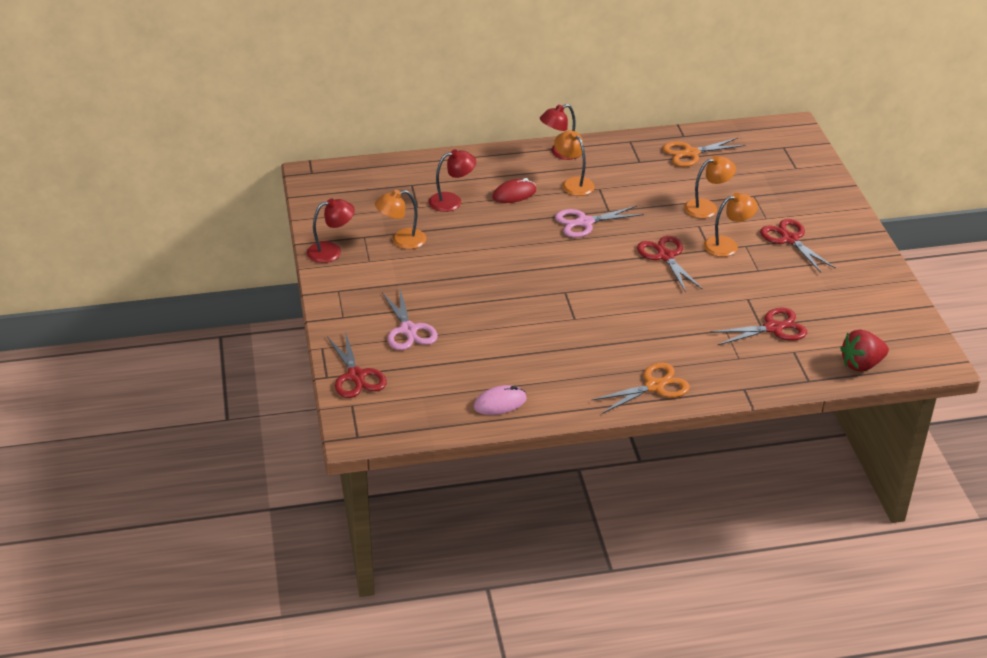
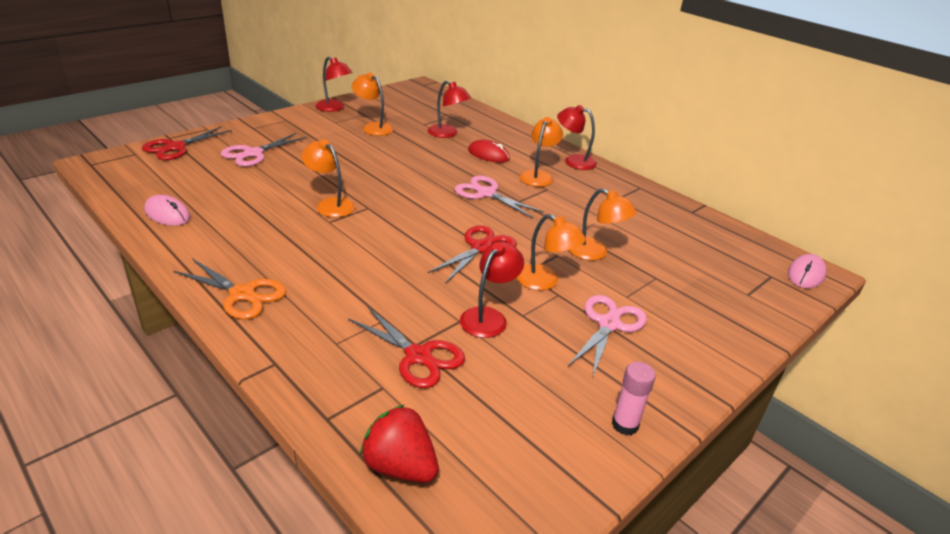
camera: 55 degrees right, 5 degrees down
orange scissors [663,138,746,167] -> none
red scissors [760,219,836,272] -> pink scissors [568,295,647,376]
none -> orange lamp [301,139,355,217]
none -> red lamp [460,242,524,338]
none -> pink glue stick [612,362,656,435]
none -> pink mouse [788,254,827,288]

